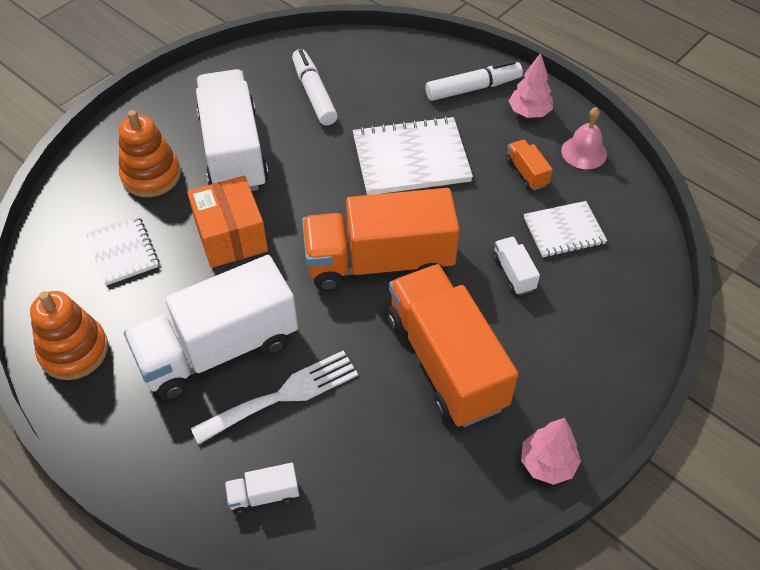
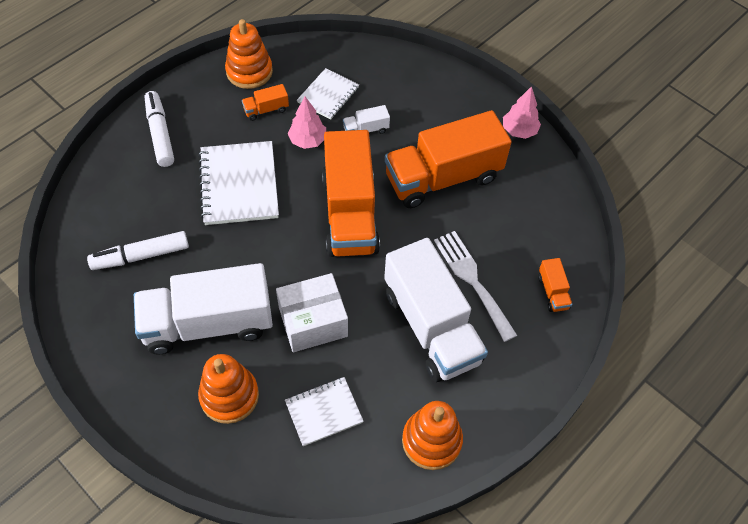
camera: 90 degrees left, 5 degrees up
orange box [187,176,268,268] -> white box [276,273,348,352]
white truck [225,463,299,514] -> orange truck [538,258,572,312]
pink tree [509,53,553,118] -> pink tree moved to [288,97,326,149]
white notebook [524,201,607,257] -> white notebook turned 45 degrees clockwise [297,68,359,120]
pink bell [561,107,607,169] -> orange stacking toy [225,19,273,89]

